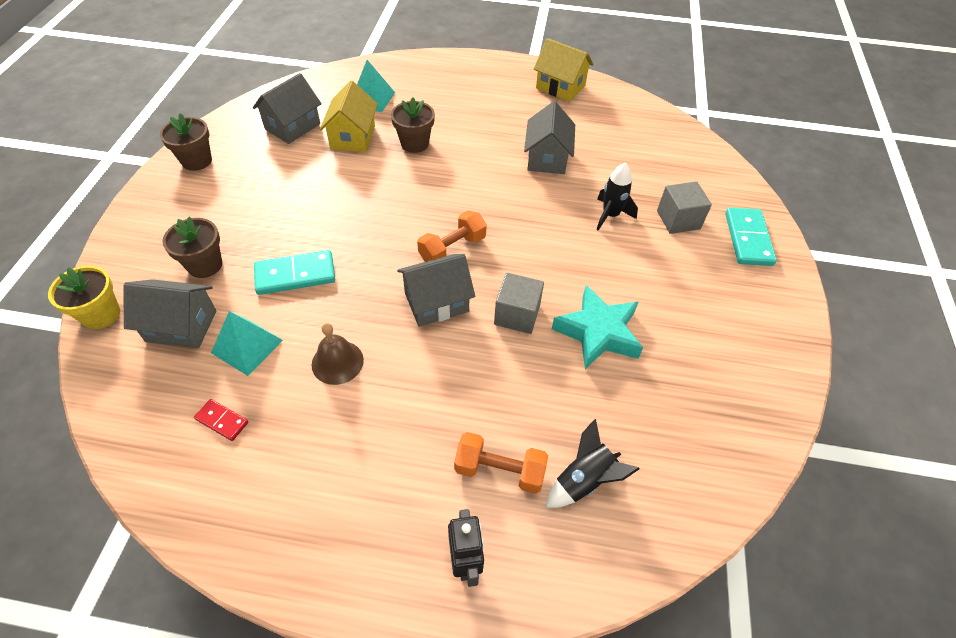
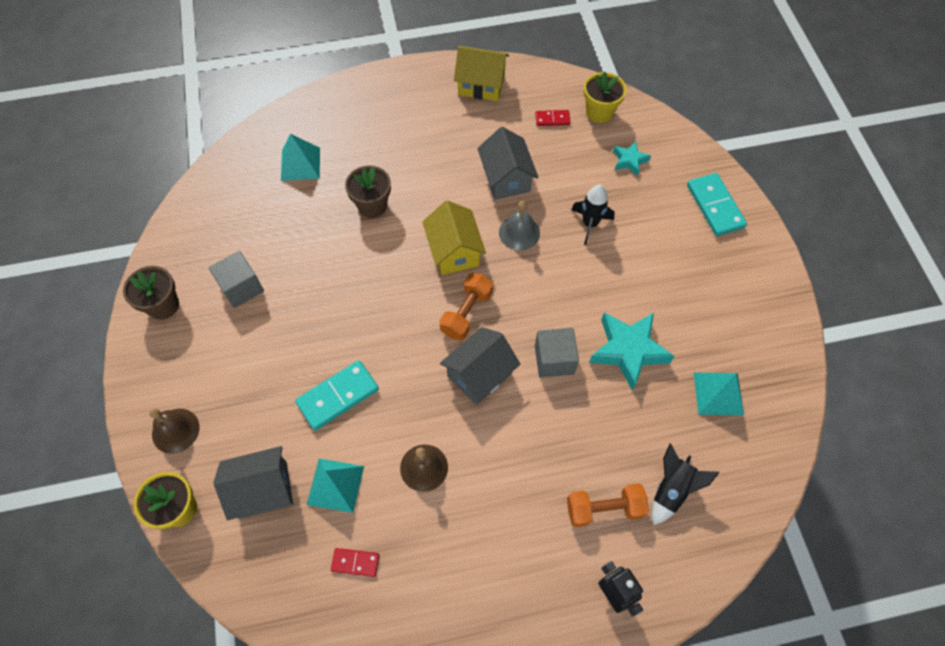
camera: 20 degrees left, 10 degrees up
brown flower pot [162,217,222,278] -> none
grey house [253,73,322,144] -> none
yellow house [320,81,378,152] -> yellow house moved to [422,200,486,275]
grey cube [657,181,712,234] -> grey cube moved to [209,251,264,308]
none -> brown bell [149,408,199,454]
none -> grey bell [499,201,540,250]
none -> red domino [535,110,571,126]
none -> yellow flower pot [584,71,626,123]
none -> turquoise star [613,141,651,176]
none -> turquoise pyramid [694,373,744,416]

